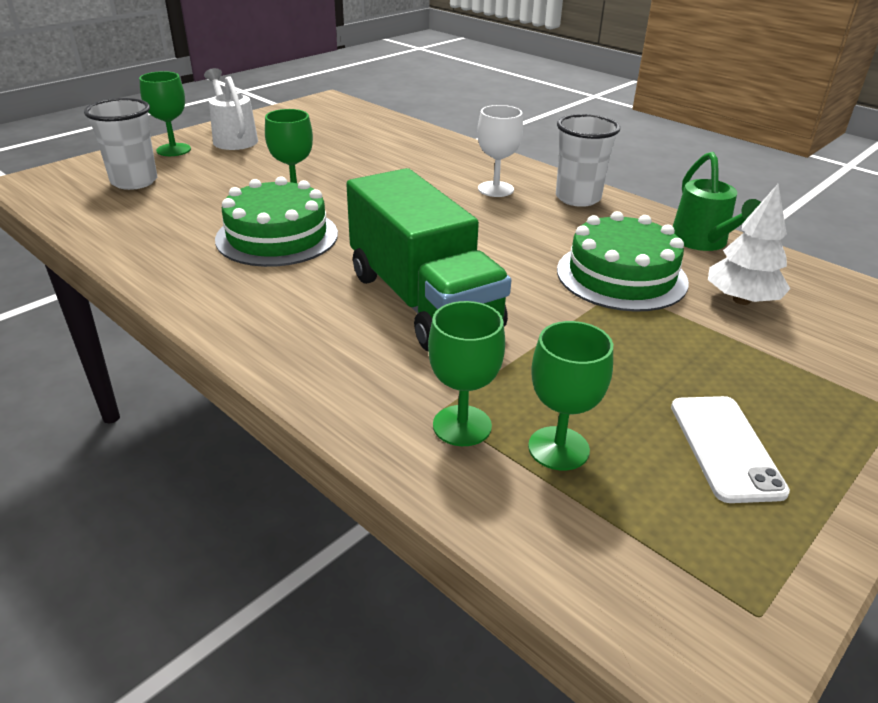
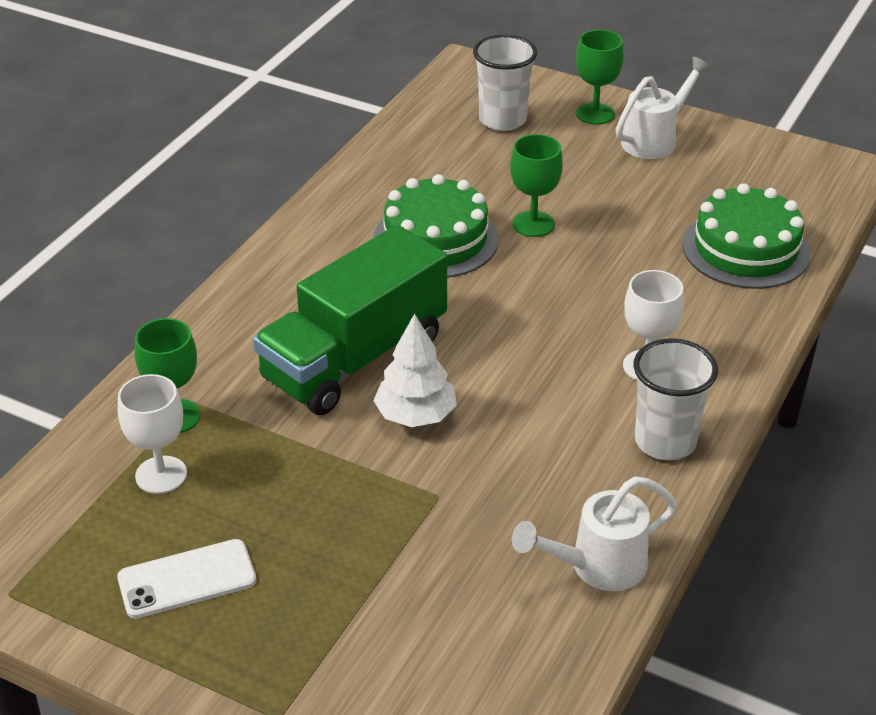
camera: 75 degrees right, 5 degrees up
green goblet [528,321,613,470] -> white goblet [118,374,187,494]
green cake [557,211,689,312] -> green cake moved to [682,183,811,289]
green watering can [673,152,761,251] -> white watering can [512,476,678,591]
white tree [708,184,790,305] -> white tree moved to [373,314,457,427]

